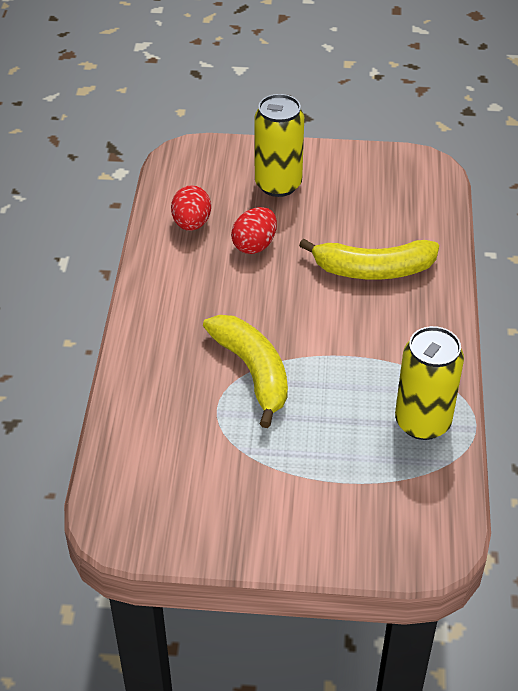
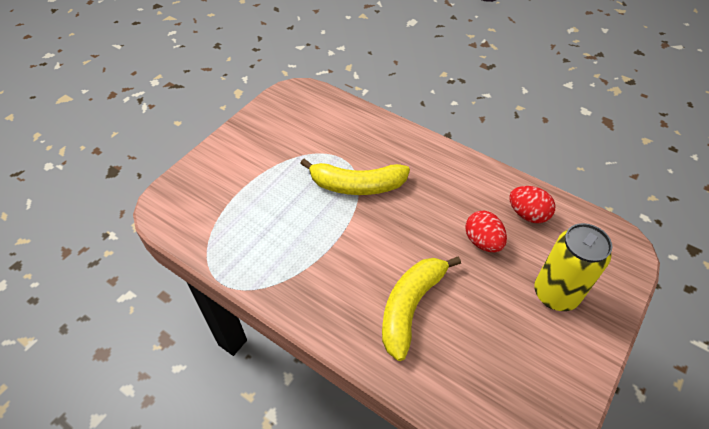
camera: 120 degrees right, 5 degrees up
yellow can [395,326,464,440] -> none

